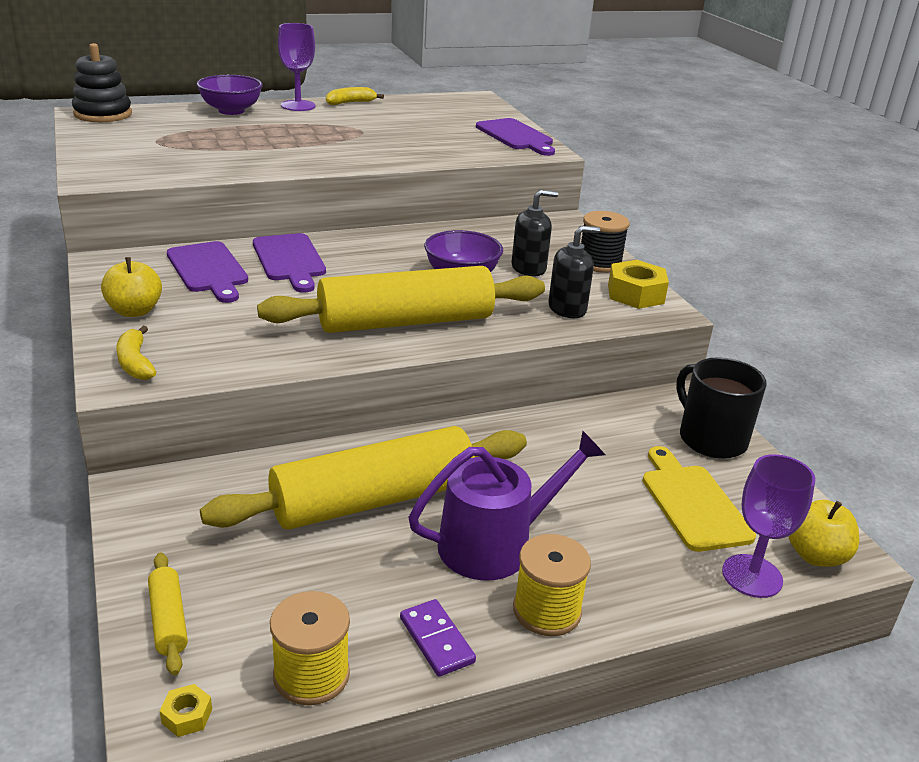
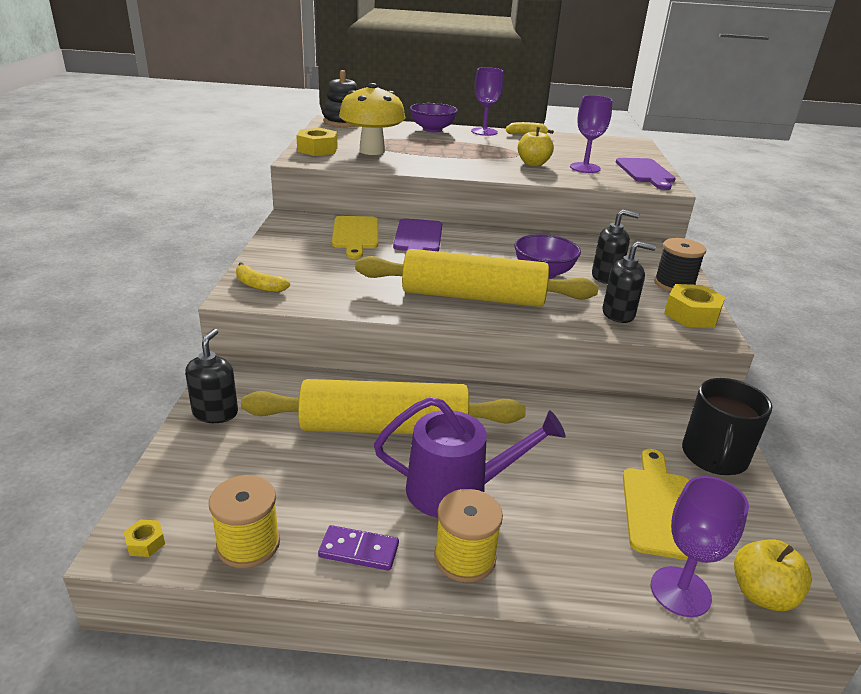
camera: 25 degrees right, 0 degrees up
yellow apple [101,257,162,317] -> yellow apple moved to [518,127,554,167]
yellow banana [116,326,156,380] -> yellow banana turned 60 degrees counterclockwise [236,262,290,292]
yellow rolling pin [148,553,188,675] -> none
purple cutting board [167,241,248,303] -> yellow cutting board [332,216,378,259]
purple domino [400,599,476,677] -> purple domino turned 75 degrees counterclockwise [318,525,399,571]
black mug [676,357,767,459] -> black mug turned 150 degrees counterclockwise [682,378,772,475]
none -> black soap dispenser [185,329,238,423]
none -> yellow nut [296,128,338,156]
none -> yellow mushroom [339,83,405,155]
none -> purple goblet [570,95,613,173]

